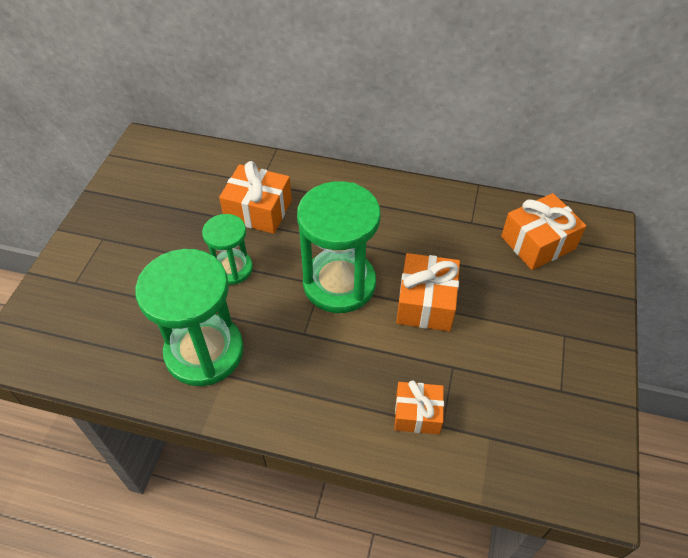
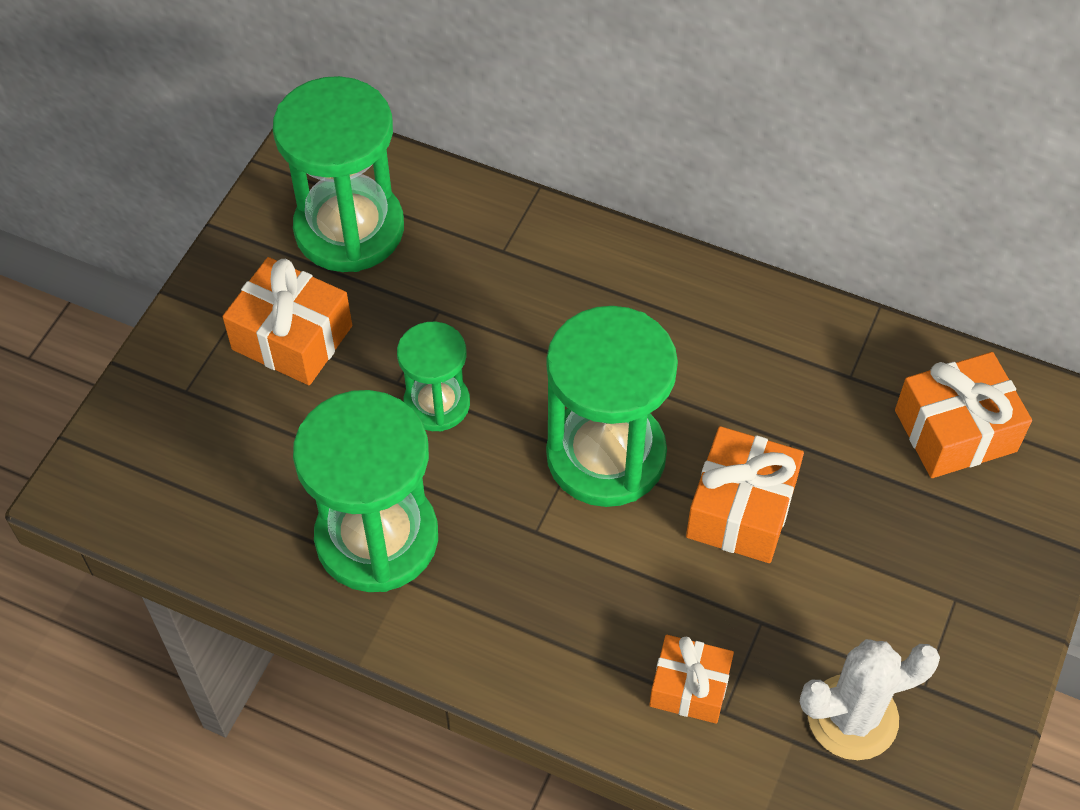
camera: 10 degrees right, 5 degrees up
orange gift [219,161,292,234] -> orange gift moved to [223,257,352,385]
none -> green hourglass [273,76,404,272]
none -> white cactus [800,639,940,760]

